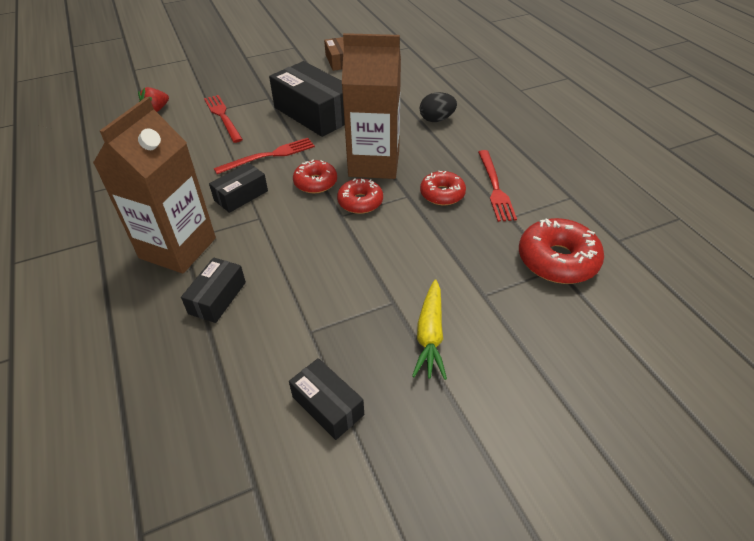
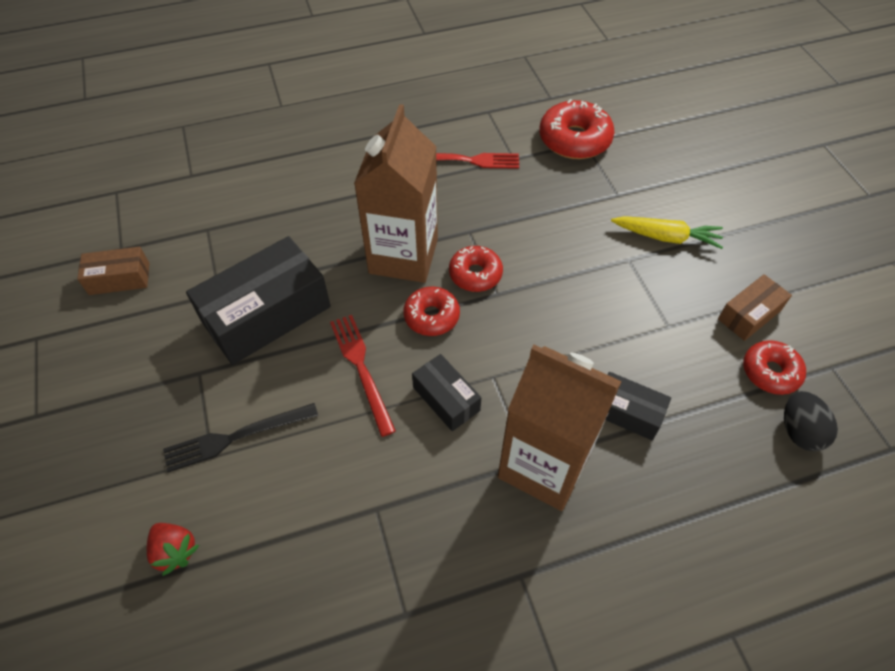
camera: 85 degrees left, 10 degrees up
red fork [204,95,243,143] -> black fork [163,403,318,472]
black box [289,358,364,440] -> brown box [718,274,792,341]
black egg [420,92,457,122] -> black egg moved to [784,391,838,451]
red donut [420,171,466,205] -> red donut moved to [743,340,806,395]

